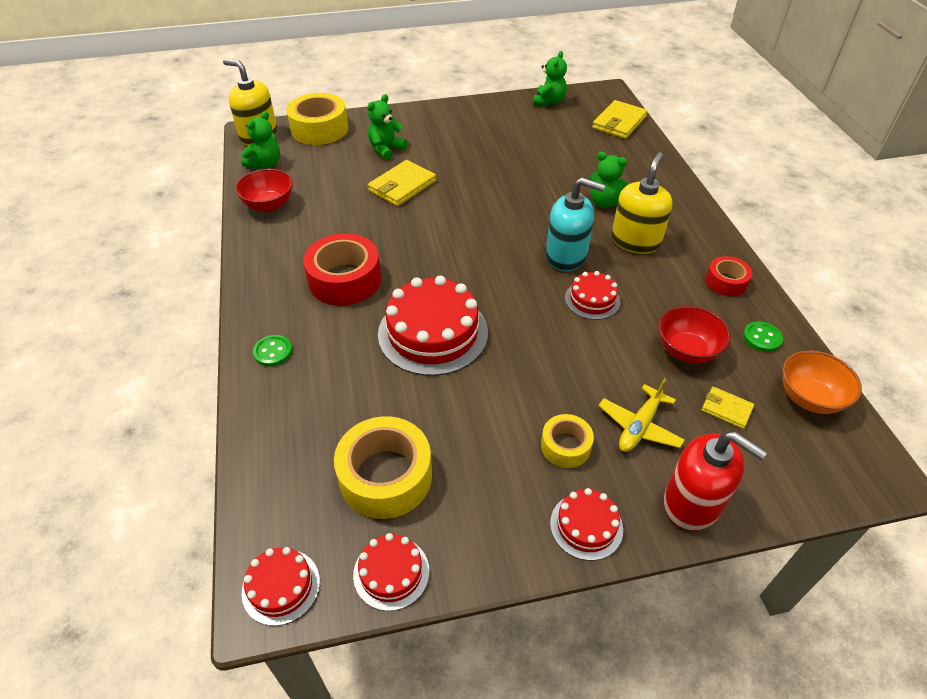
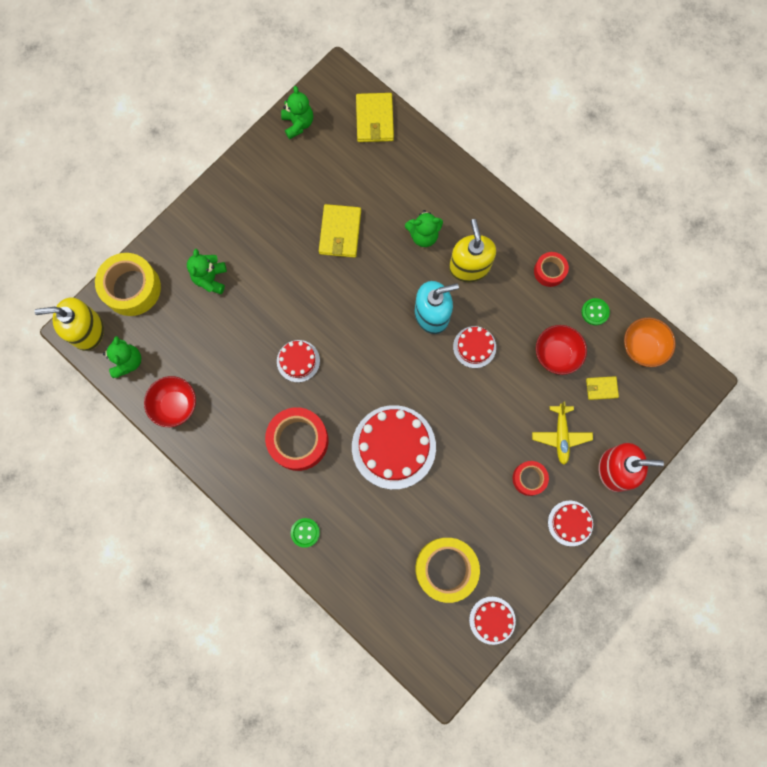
camera: 35 degrees left, 30 degrees up
red cake [242,547,320,626] -> red cake moved to [277,340,320,382]
yellow wallet [368,160,436,206] -> yellow wallet moved to [319,204,361,258]
yellow tape [541,414,594,468] -> red tape [513,461,549,496]

